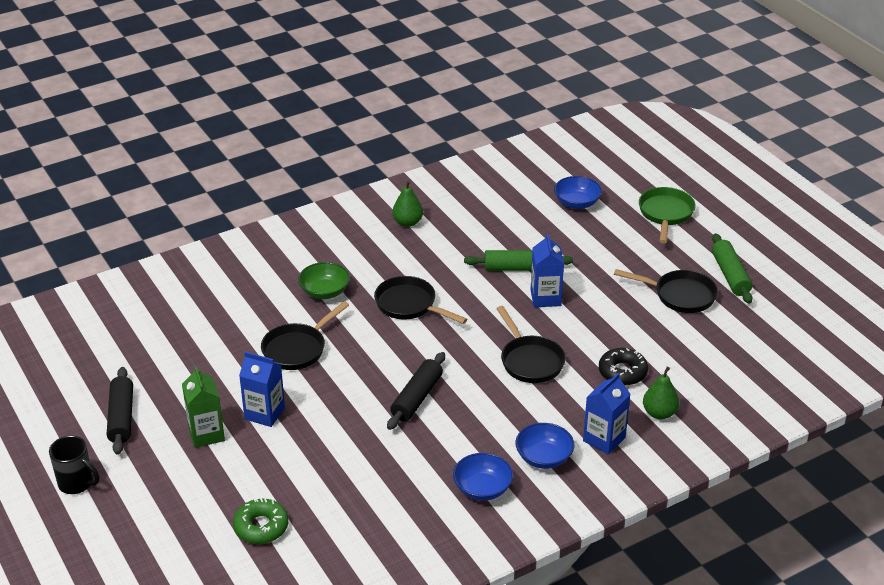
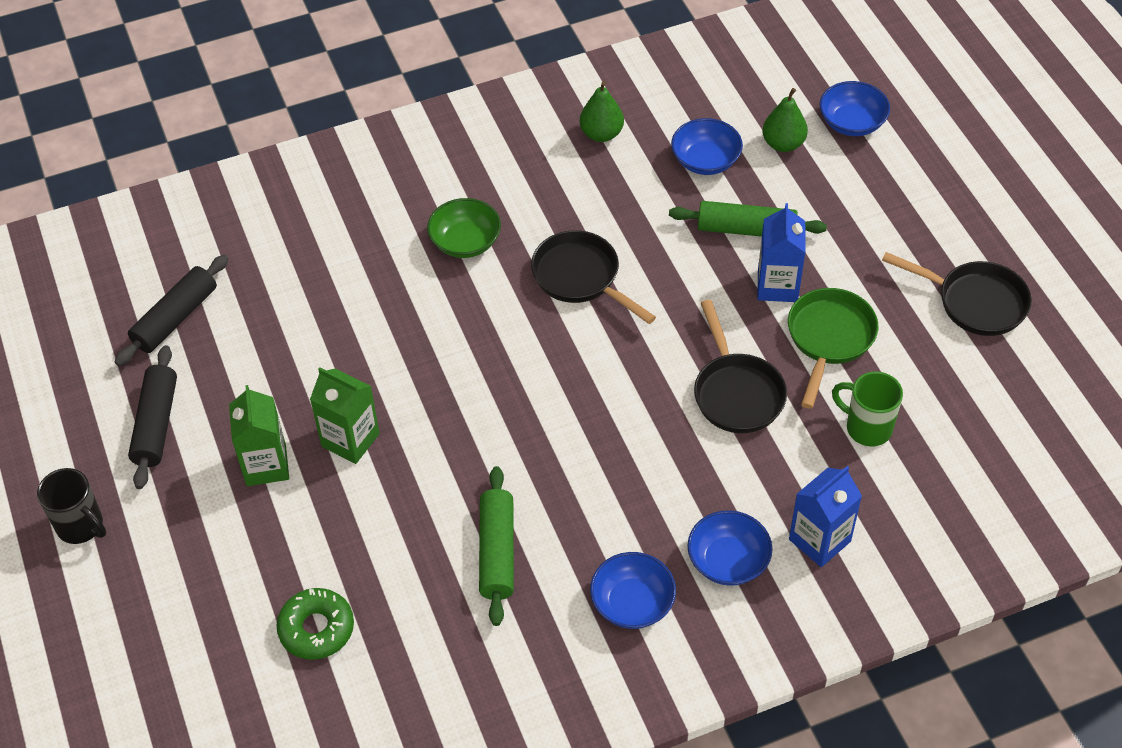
camera: 10 degrees right, 15 degrees up
blue carton [239,352,285,427] -> green carton [310,368,380,464]
black pan [261,301,349,370] -> none
black rolling pin [387,352,445,430] -> black rolling pin moved to [115,255,228,366]
black donut [599,348,648,386] -> green mug [832,372,903,446]
green pan [639,187,696,244] -> green pan moved to [788,288,879,409]
green pear [643,367,679,419] -> green pear moved to [762,88,808,152]
green rolling pin [712,233,752,304] -> green rolling pin moved to [479,466,514,626]
none -> blue bowl [671,118,743,175]

